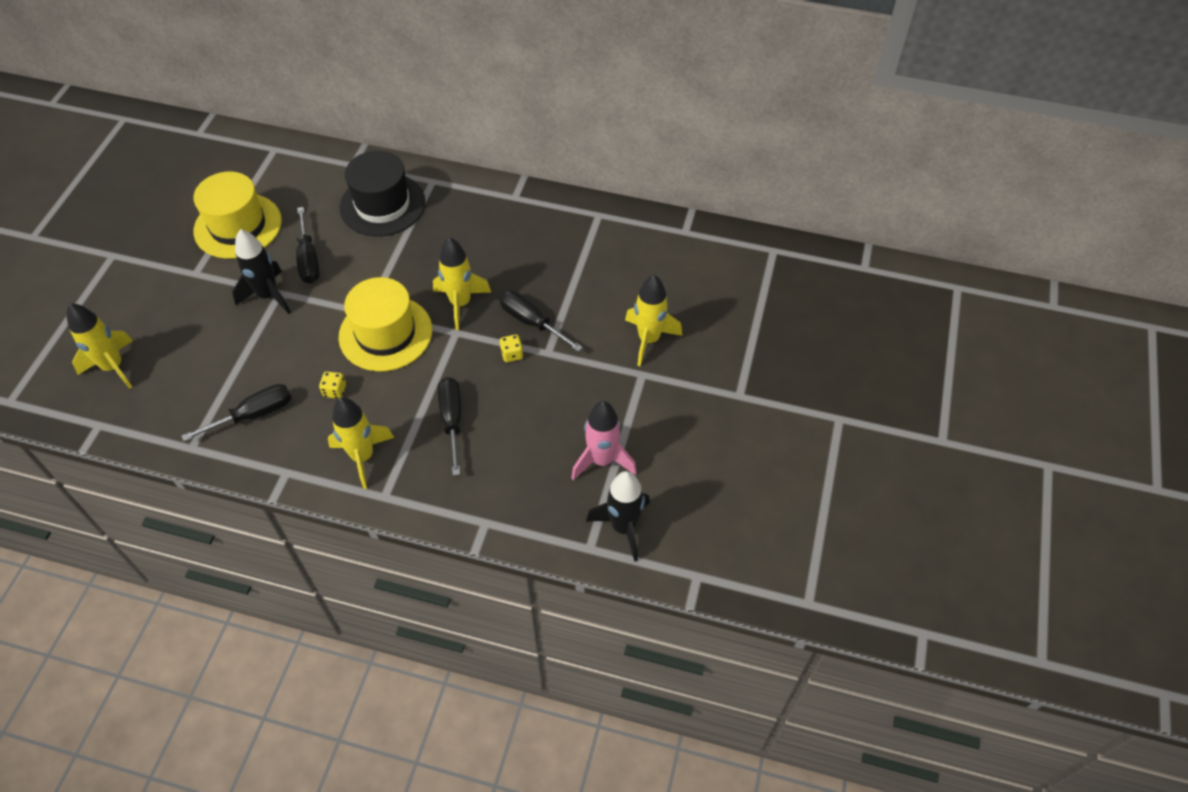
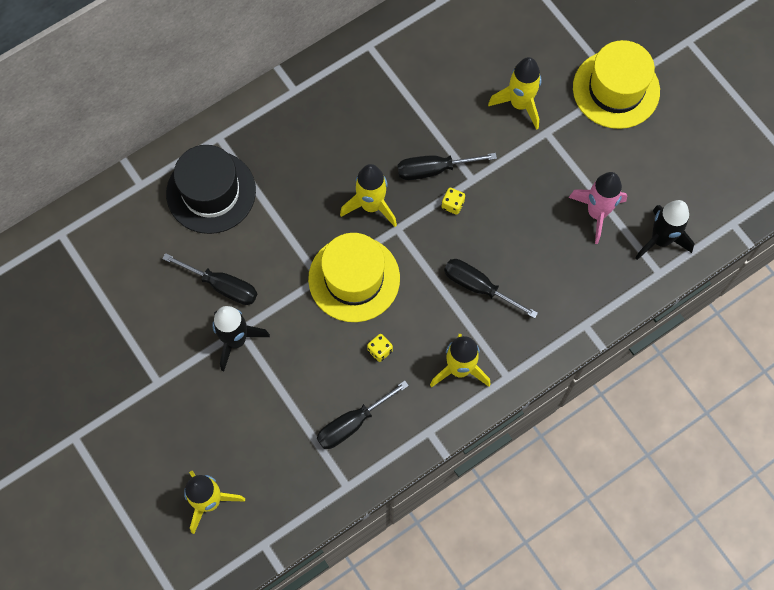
camera: 50 degrees left, 15 degrees up
black screwdriver [181,384,292,442] -> black screwdriver turned 135 degrees counterclockwise [317,380,409,449]
yellow hat [194,172,282,259] -> yellow hat moved to [573,40,660,129]

